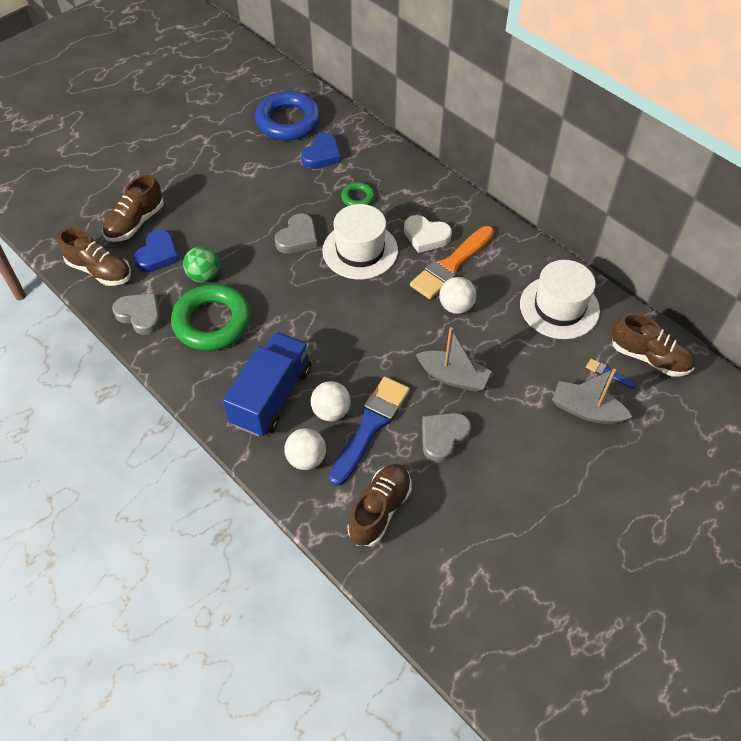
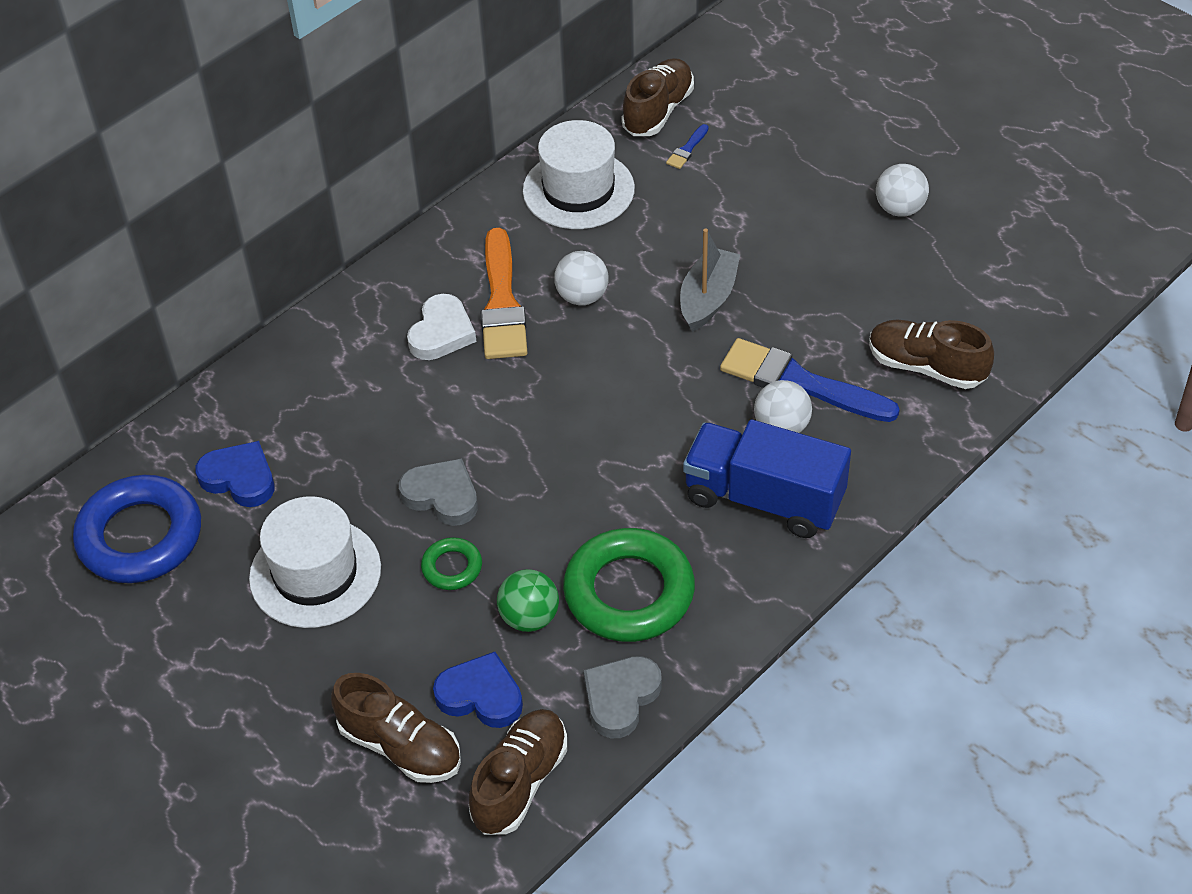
camera: 90 degrees left, 5 degrees down
white ball [284,428,326,470] -> white ball moved to [876,164,929,217]
white hat [322,204,398,280] -> white hat moved to [249,496,381,628]
green ring [341,182,375,206] -> green ring moved to [421,537,482,590]
orange brush [410,226,494,299] -> orange brush turned 45 degrees clockwise [480,228,528,359]
grey heart [422,413,471,463] -> none
grey boat [552,369,632,424] -> none

